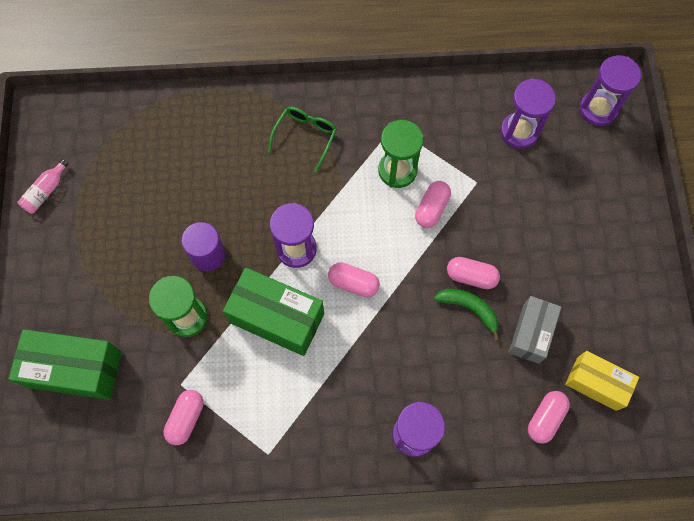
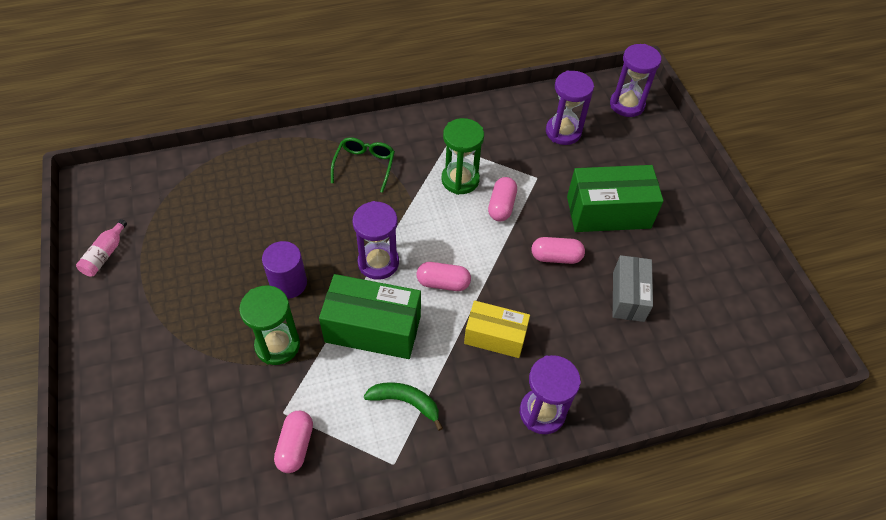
camera: 15 degrees left, 15 degrees down
green box [8,329,122,400] -> green box moved to [567,165,664,232]
green banana [434,289,499,341] -> green banana moved to [364,382,443,431]
pink capsule [528,391,570,444] -> none
yellow box [565,351,639,411] -> yellow box moved to [464,301,530,358]

